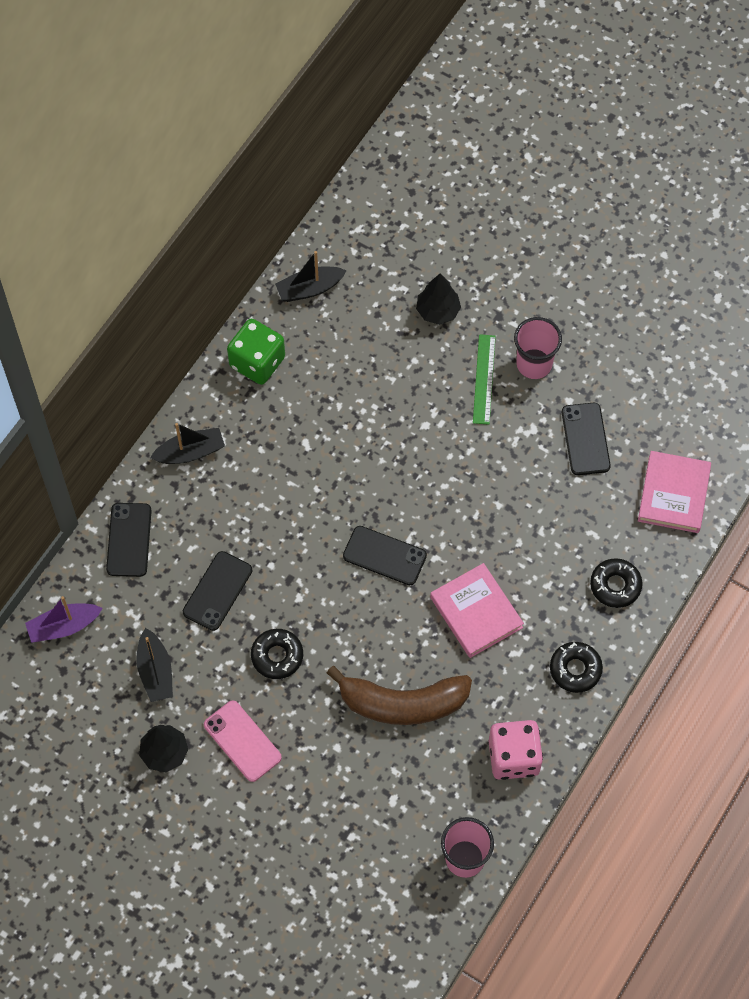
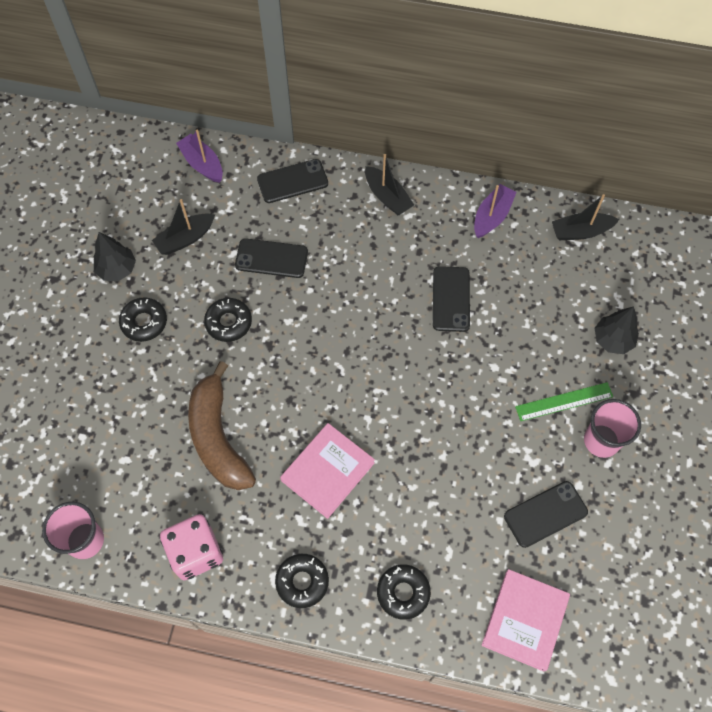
camera: 70 degrees right, 0 degrees up
pink phone [204,700,282,782] -> black donut [119,297,167,342]
green dice [227,319,285,385] -> purple boat [474,184,516,238]
black boat [275,251,347,302] -> black boat turned 60 degrees counterclockwise [552,194,619,240]
black phone [343,526,427,585] -> black phone moved to [433,266,470,332]
pink book [638,451,711,533] -> pink book turned 60 degrees counterclockwise [481,569,570,672]

